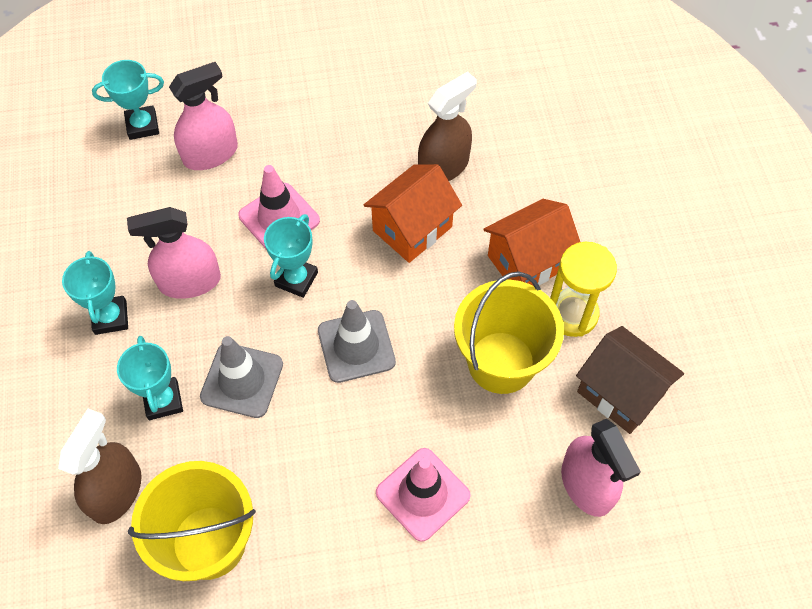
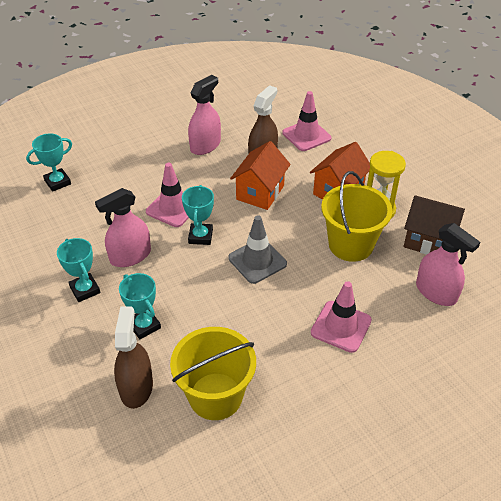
camera: 20 degrees left, 15 degrees down
pink spray bottle [169,62,238,170] -> pink spray bottle moved to [188,75,221,155]
grey traffic cone [200,336,283,418] -> none
none -> pink traffic cone [282,91,331,151]

